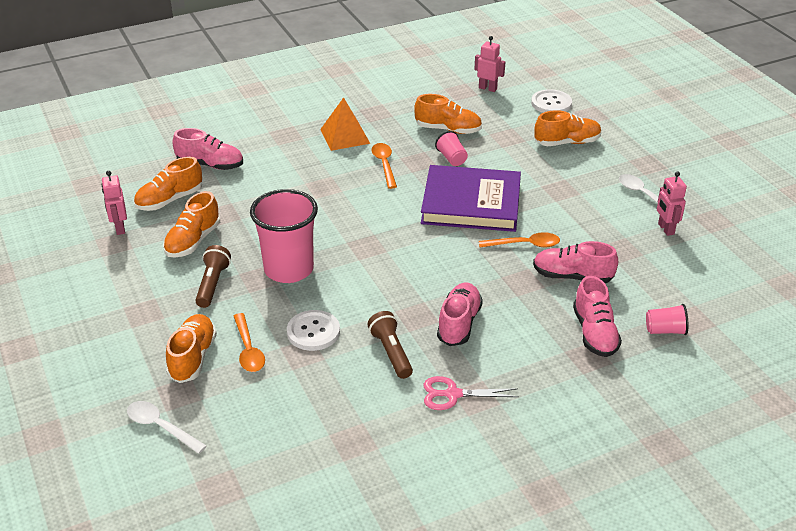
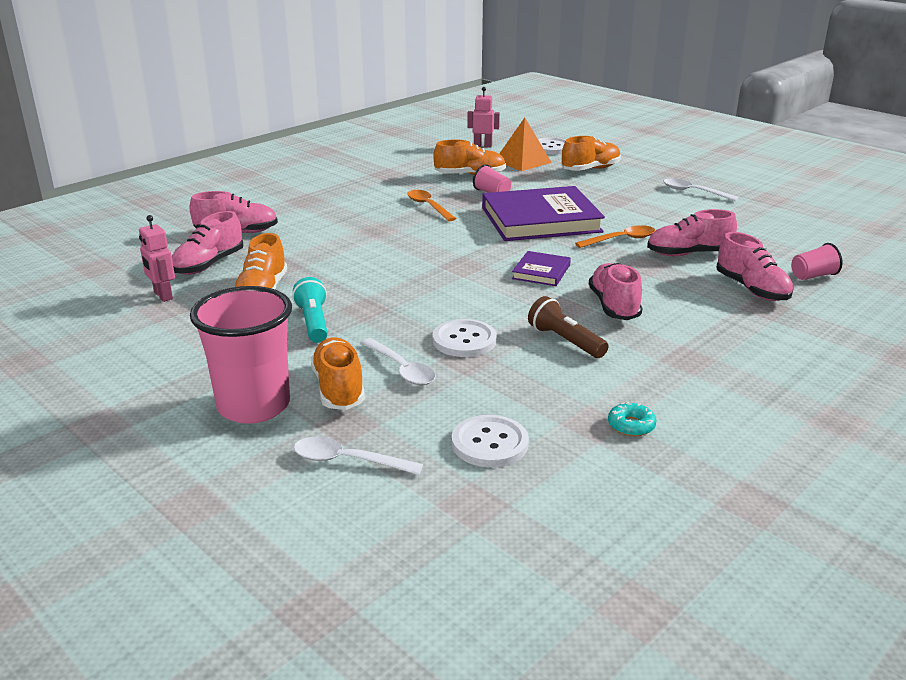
camera: 20 degrees left, 10 degrees down
orange shoe [134,157,202,211] -> pink shoe [172,211,243,275]
brown flashlight [195,245,231,308] -> turquoise flashlight [292,277,328,343]
orange spoon [234,313,265,372] -> white spoon [361,338,435,385]
pink cup [250,189,318,283] -> pink cup moved to [190,286,292,424]
orange pyramid [320,97,370,151] -> orange pyramid moved to [499,118,552,171]
pink scissors [423,376,519,410] -> none
pink robot [657,171,687,236] -> none
none -> white button [452,415,529,467]
none -> purple book [512,251,571,286]
none -> turquoise donut [608,402,657,436]

